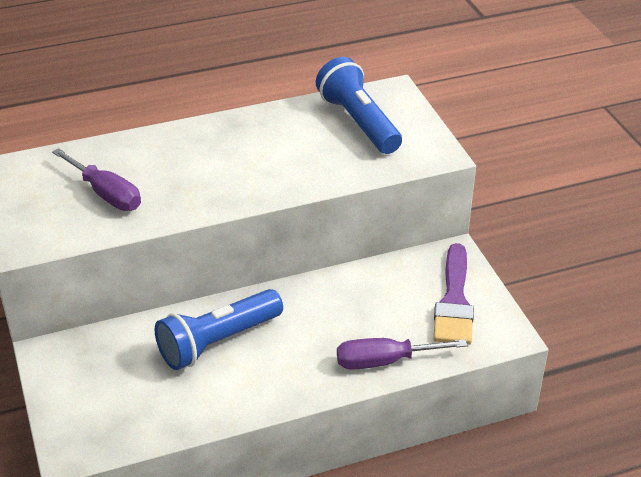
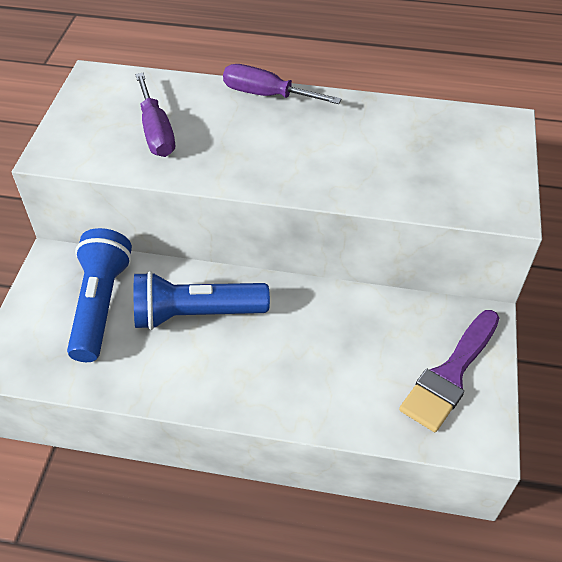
camera: 30 degrees right, 10 degrees up
blue flashlight [316,57,402,154] -> blue flashlight moved to [67,228,132,362]
purple screwdriver [337,338,467,370] -> purple screwdriver moved to [223,64,342,104]

